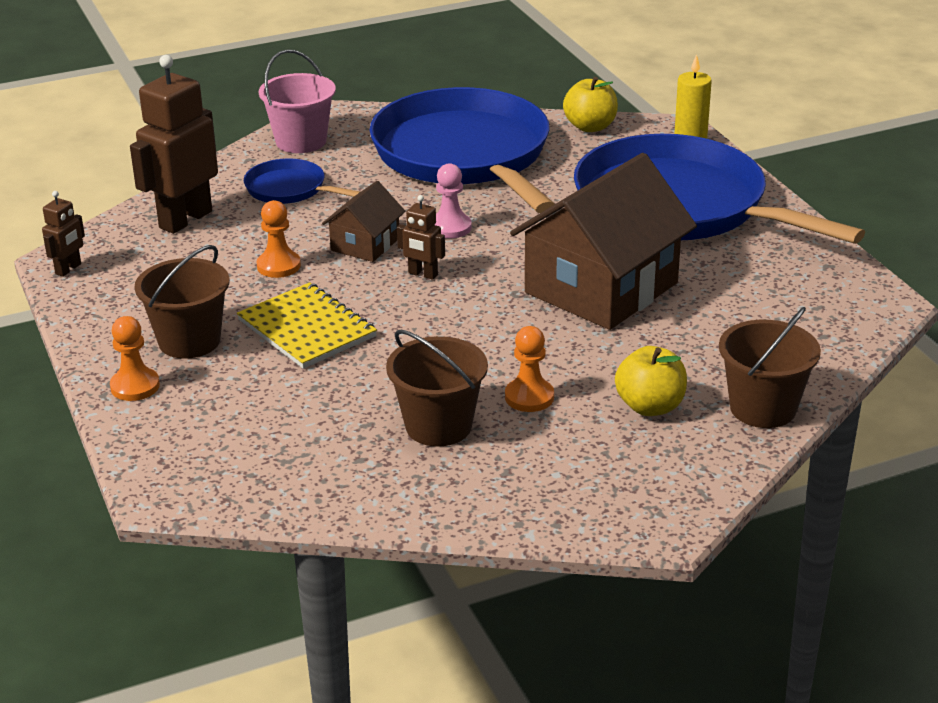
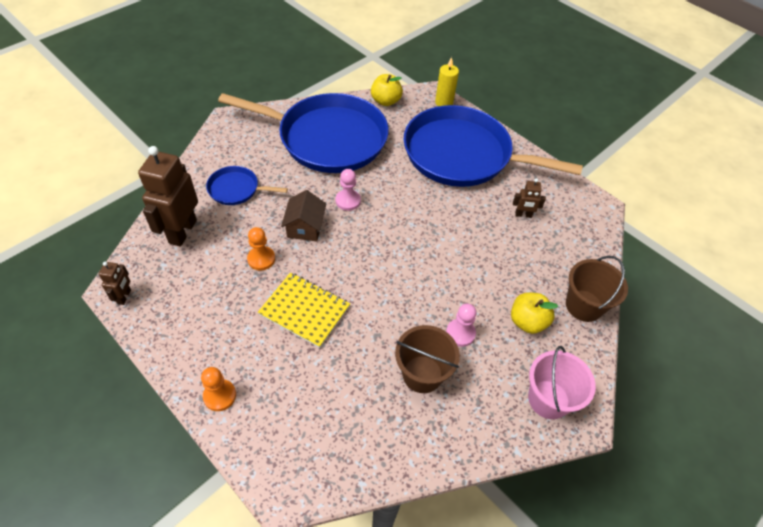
camera: 25 degrees left, 20 degrees up
brown bucket [134,245,229,359] -> none
pink bucket [259,49,336,153] -> pink bucket moved to [528,346,596,419]
blue pan [370,87,555,213] -> blue pan turned 150 degrees clockwise [218,93,389,173]
brown robot [397,195,445,280] -> brown robot moved to [513,178,546,218]
orange pawn [505,326,554,412] -> pink pawn [446,304,476,347]
brown house [510,153,697,330] -> none

